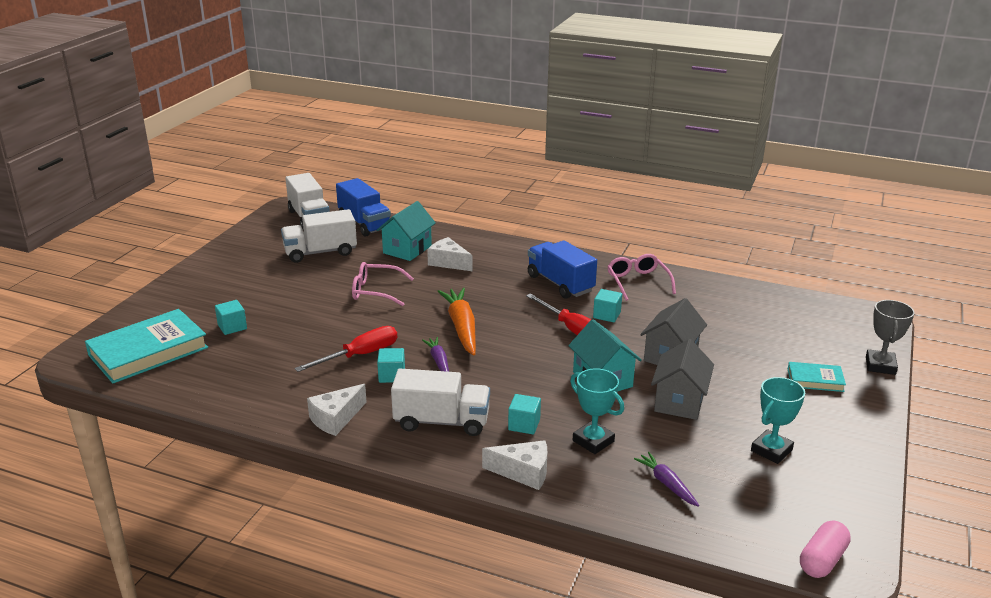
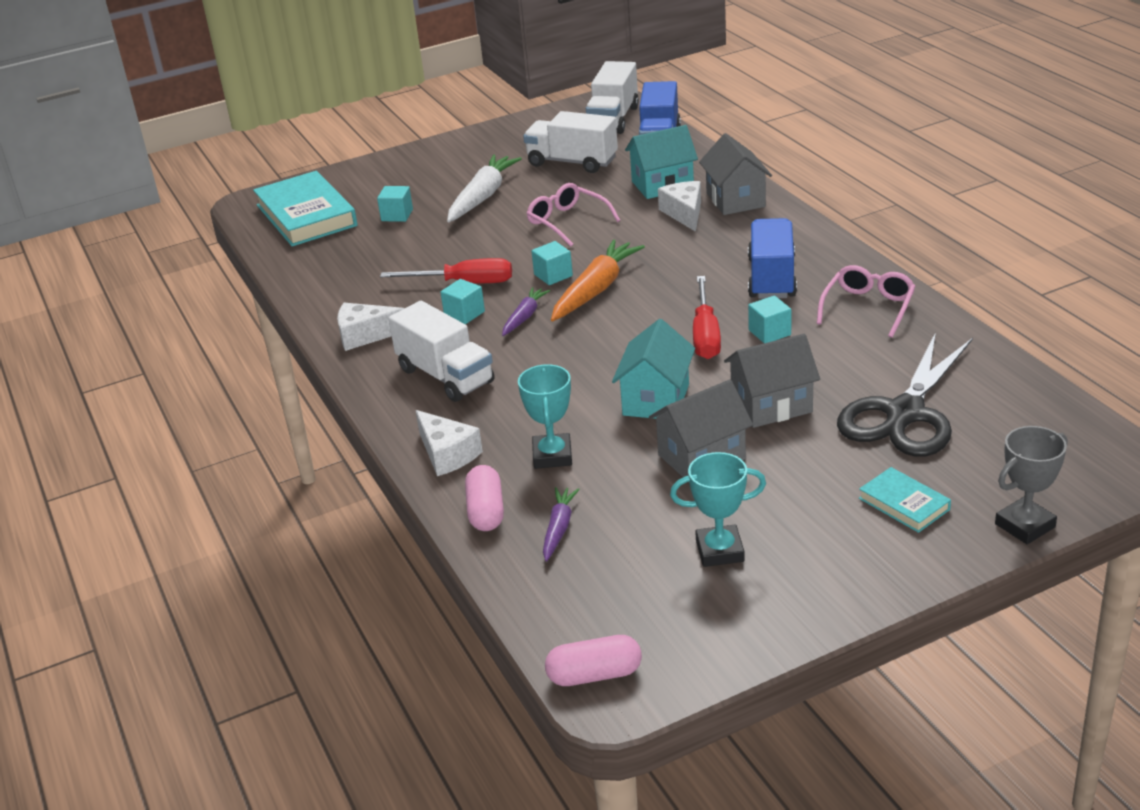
camera: 45 degrees right, 5 degrees up
turquoise book [85,309,208,384] -> turquoise book turned 60 degrees clockwise [253,171,358,246]
turquoise cube [508,394,541,434] -> turquoise cube moved to [531,241,573,285]
none -> white carrot [447,155,522,222]
none -> pink capsule [465,465,504,531]
none -> grey house [699,133,772,215]
none -> black scissors [837,332,973,457]

